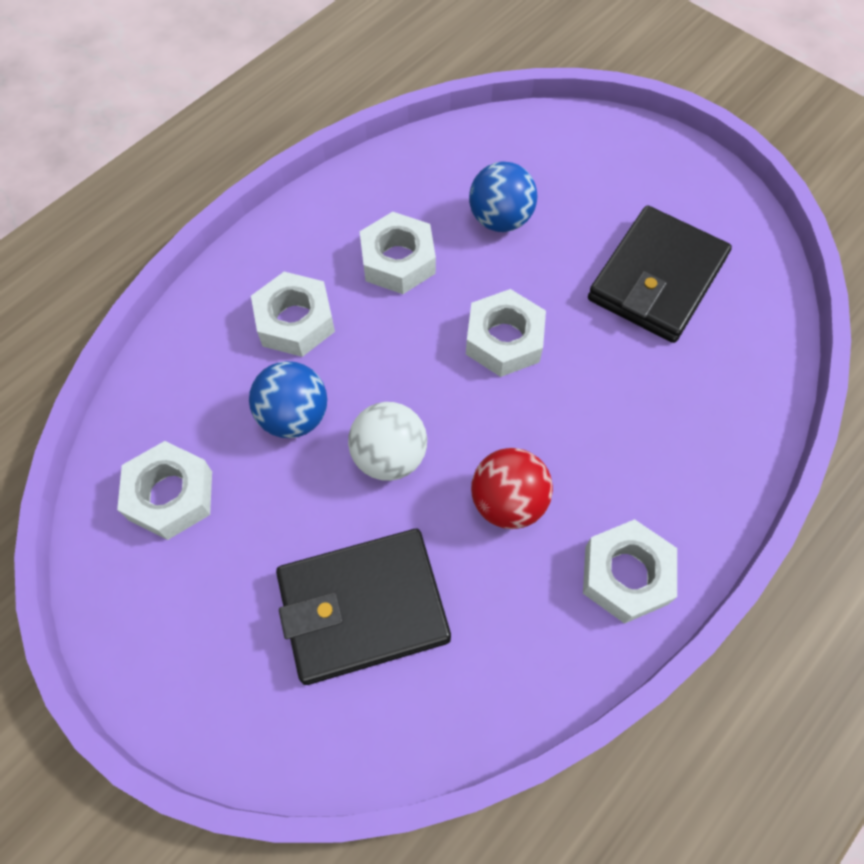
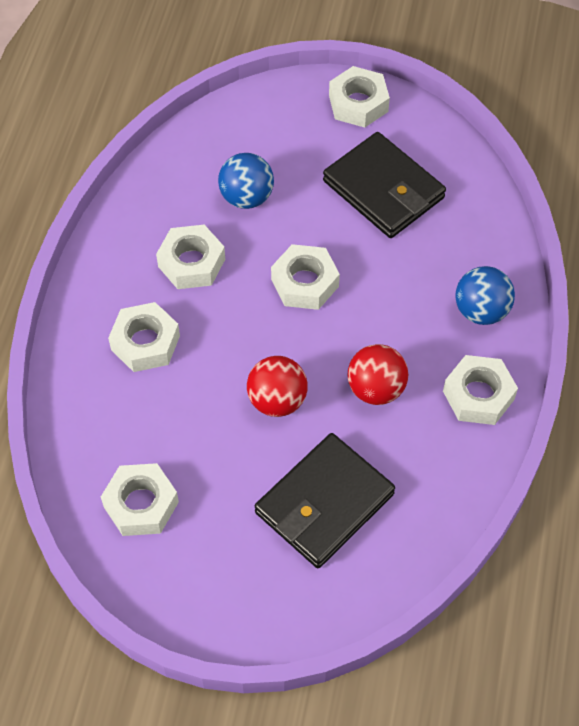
camera: 30 degrees left, 5 degrees down
blue ball [249,361,327,438] -> blue ball moved to [456,266,515,325]
white ball [348,402,427,481] -> red ball [247,356,308,417]
black wallet [588,206,732,343] -> black wallet turned 45 degrees counterclockwise [323,132,446,238]
none -> white nut [329,66,390,128]

